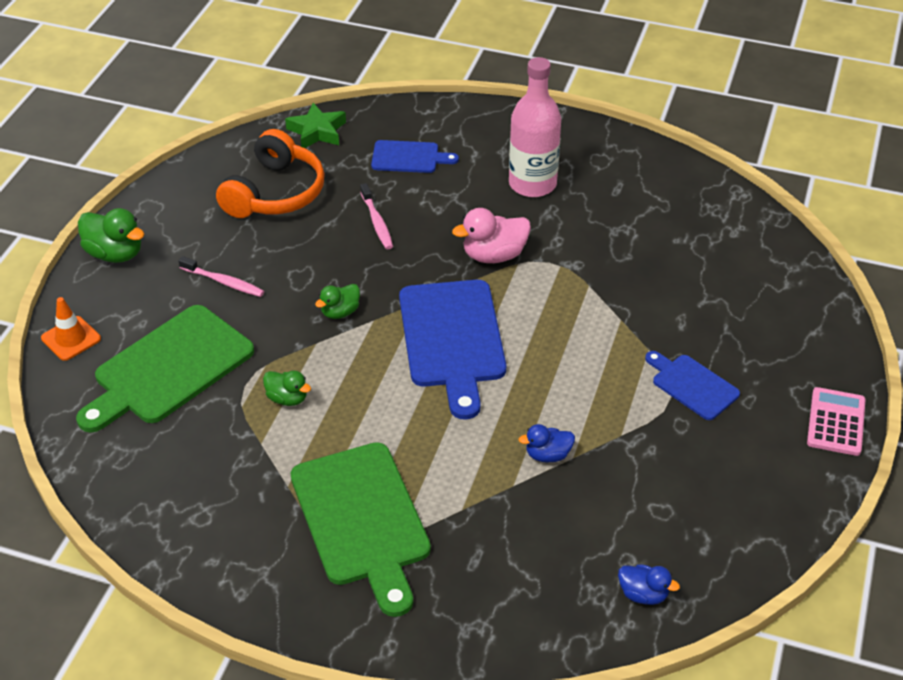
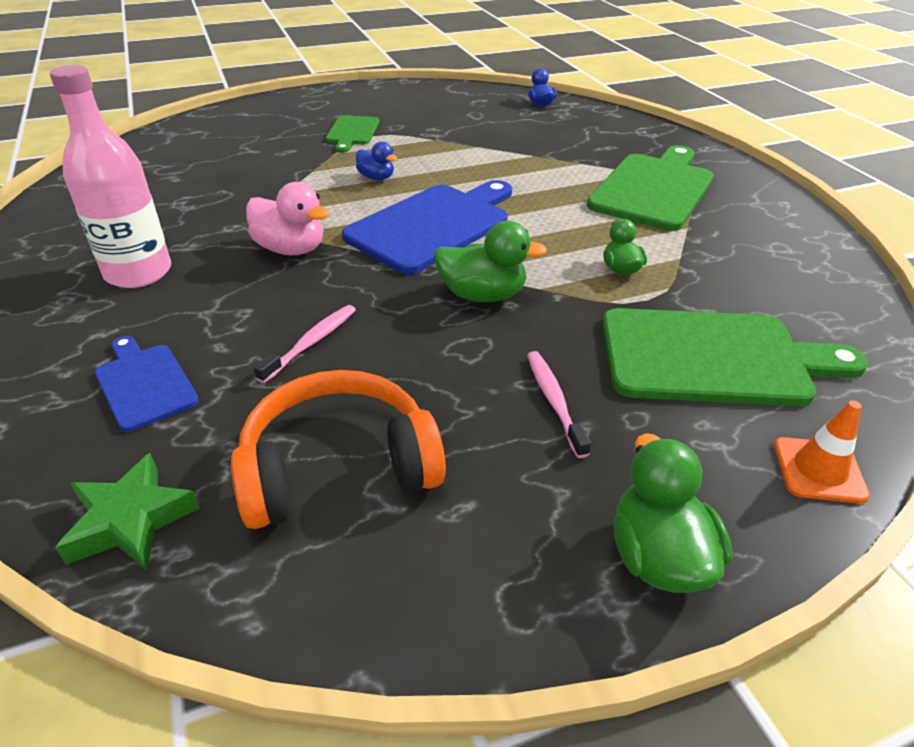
camera: 130 degrees left, 5 degrees down
green duck [315,284,360,319] -> green duck [434,221,547,302], size x1.62
blue duck [518,424,575,463] -> blue duck moved to [356,142,397,180]
blue cutting board [645,351,740,420] -> green cutting board [326,115,380,153]
pink calculator [807,387,866,456] -> none

